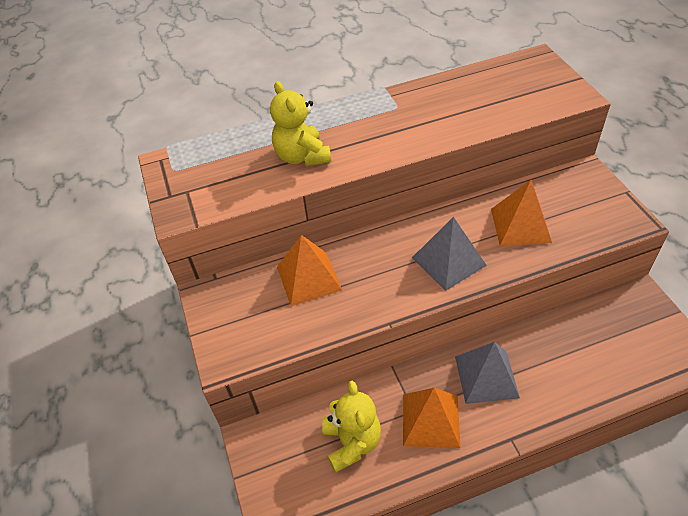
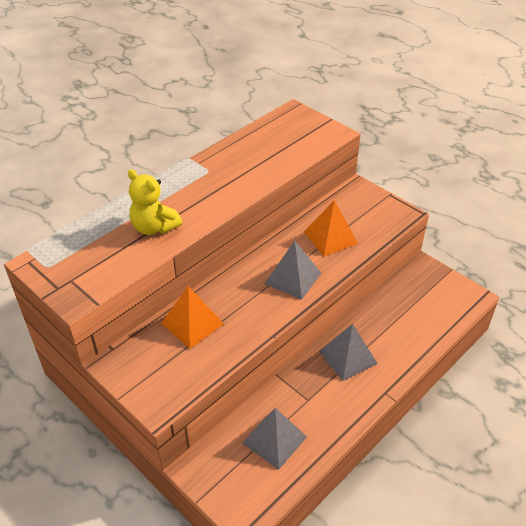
camera: 30 degrees left, 5 degrees down
yellow teddy bear [322,381,381,473] -> grey pyramid [242,408,307,470]
orange pyramid [403,388,461,448] -> none

